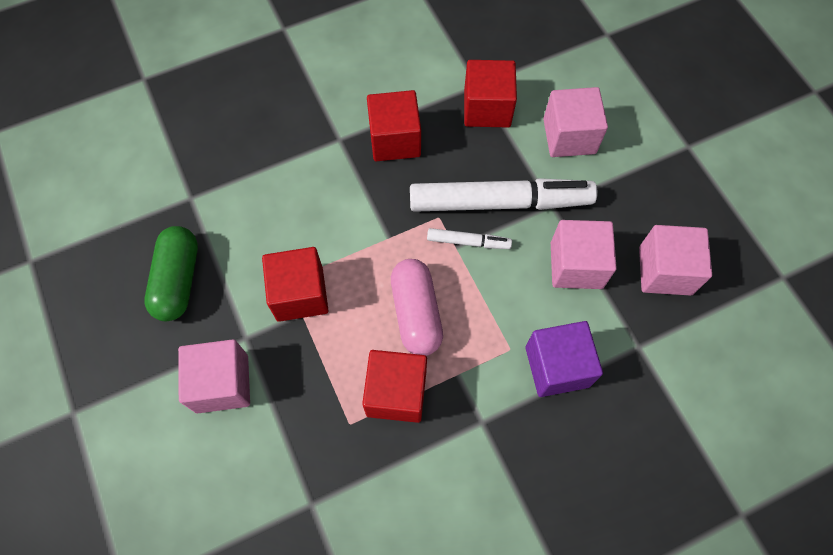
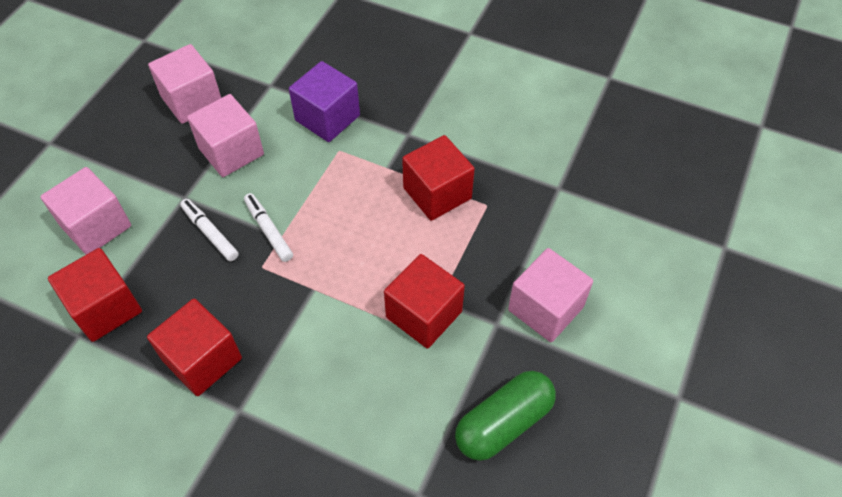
camera: 130 degrees left, 10 degrees down
pink capsule [391,259,443,356] -> none
white marker [410,178,598,212] -> white marker [180,199,239,261], size x0.45

